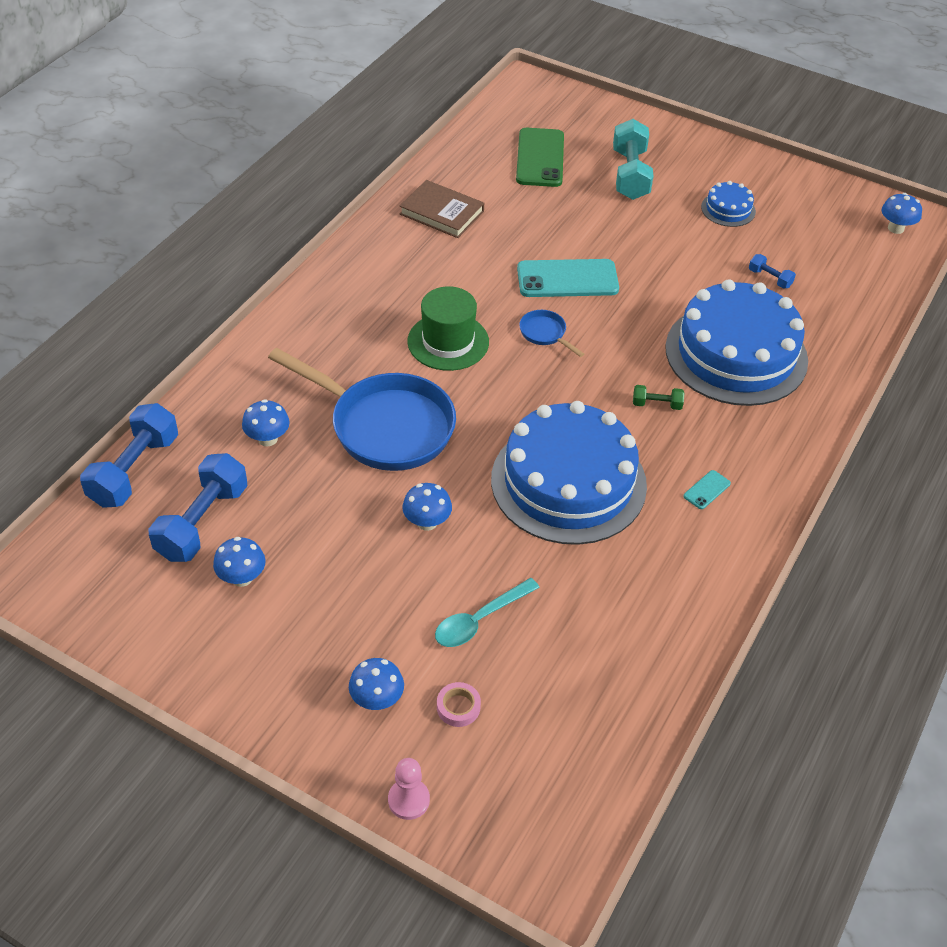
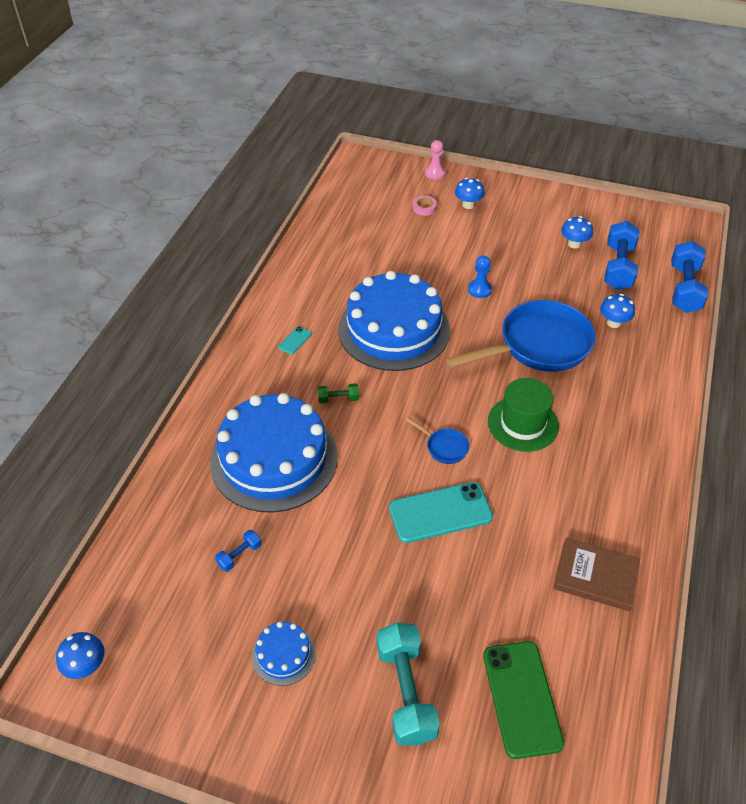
camera: 170 degrees right, 0 degrees up
blue pan [268,348,456,471] -> blue pan turned 135 degrees clockwise [446,300,595,372]
blue mushroom [402,483,452,531] -> blue pawn [468,256,492,298]
turquoise spoon [435,578,540,647] -> none
blue dumbbell [749,254,796,289] -> blue dumbbell turned 75 degrees counterclockwise [215,530,262,572]

